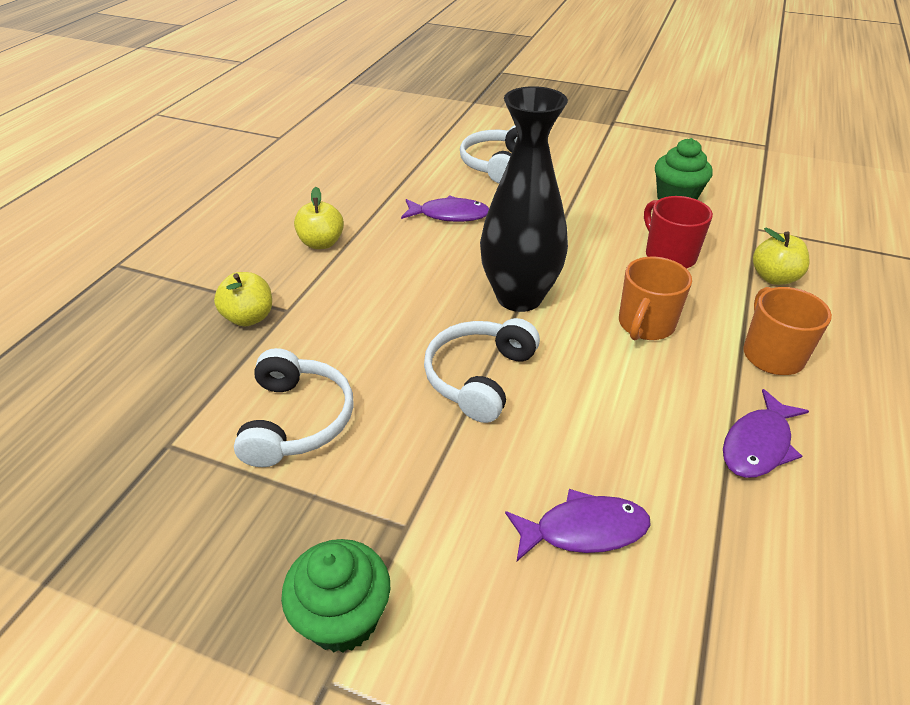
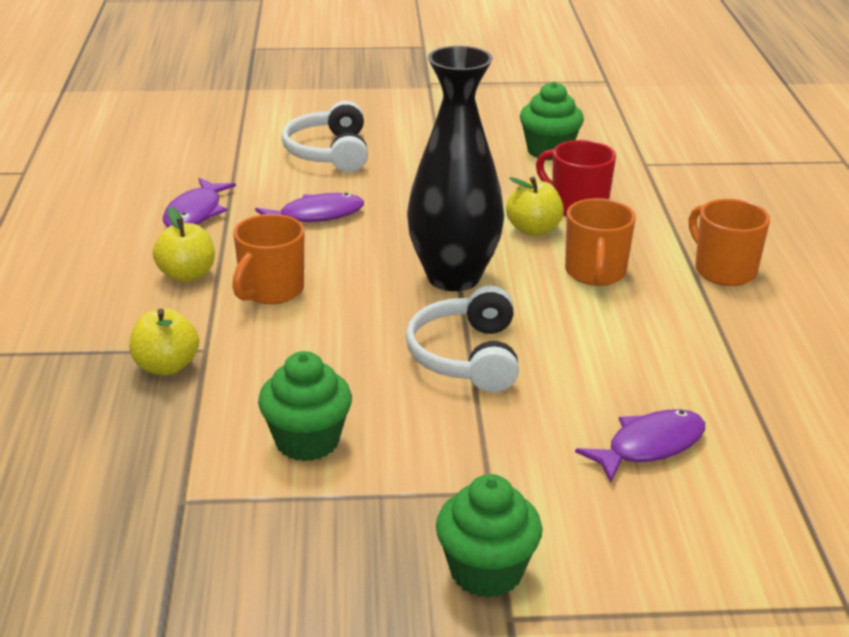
camera: 25 degrees left, 10 degrees down
white headphones [234,348,354,467] -> green cupcake [258,351,352,461]
purple fish [723,389,809,478] -> purple fish moved to [163,178,236,227]
yellow apple [753,228,810,285] -> yellow apple moved to [506,177,564,236]
none -> orange mug [232,214,304,304]

